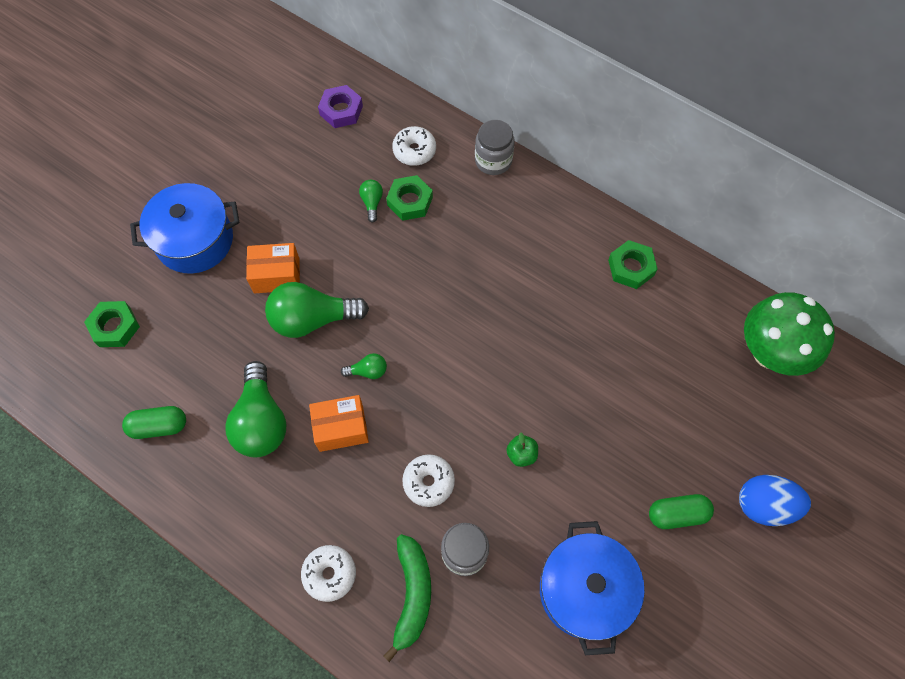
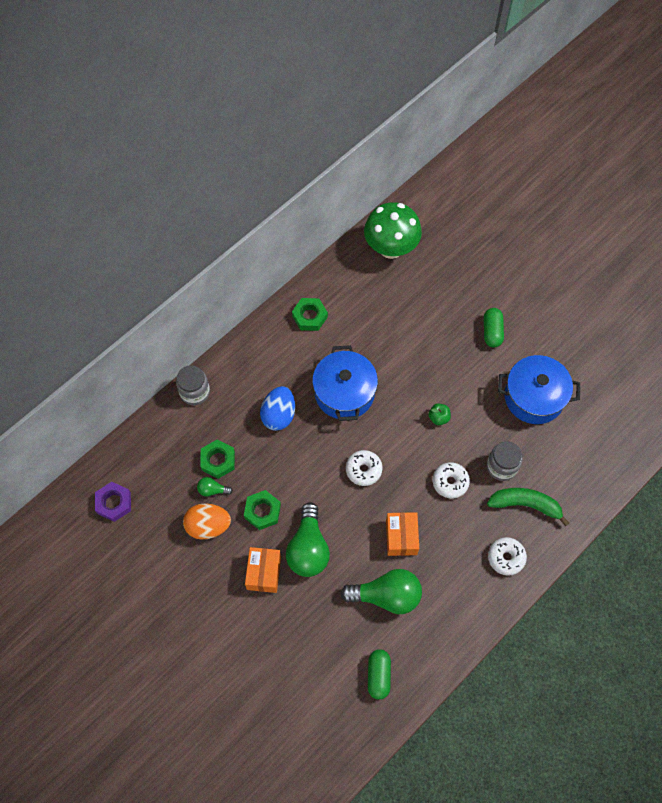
camera: 80 degrees left, 0 degrees up
green nut [84,301,140,347] -> green nut moved to [244,490,281,530]
blue pot [130,183,240,274] -> blue pot moved to [312,345,378,421]
green light bulb [341,353,387,379] -> none
white donut [392,126,436,166] -> white donut moved to [346,450,383,486]
blue egg [739,475,811,526] -> blue egg moved to [260,386,295,431]
none -> orange egg [183,504,231,540]

